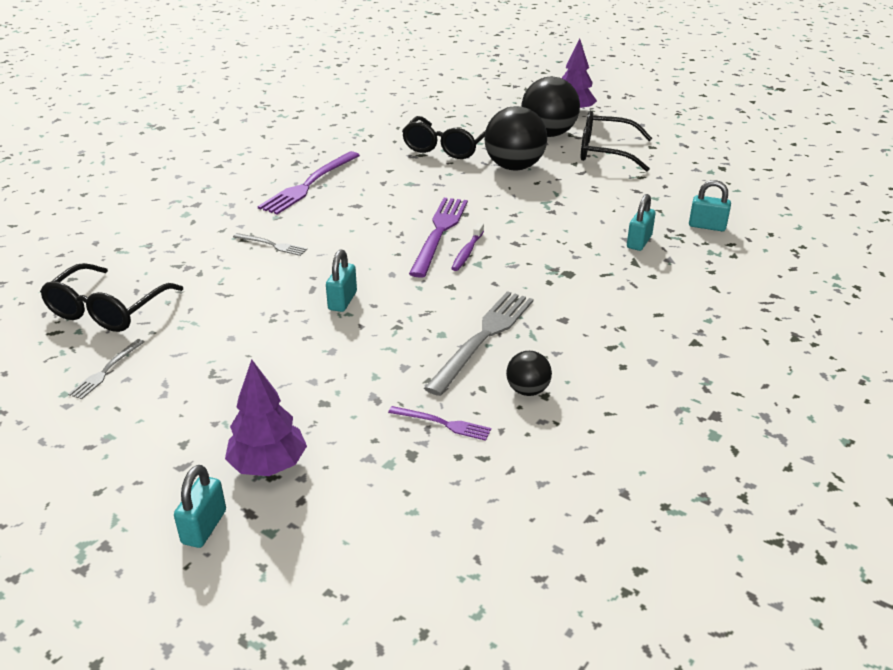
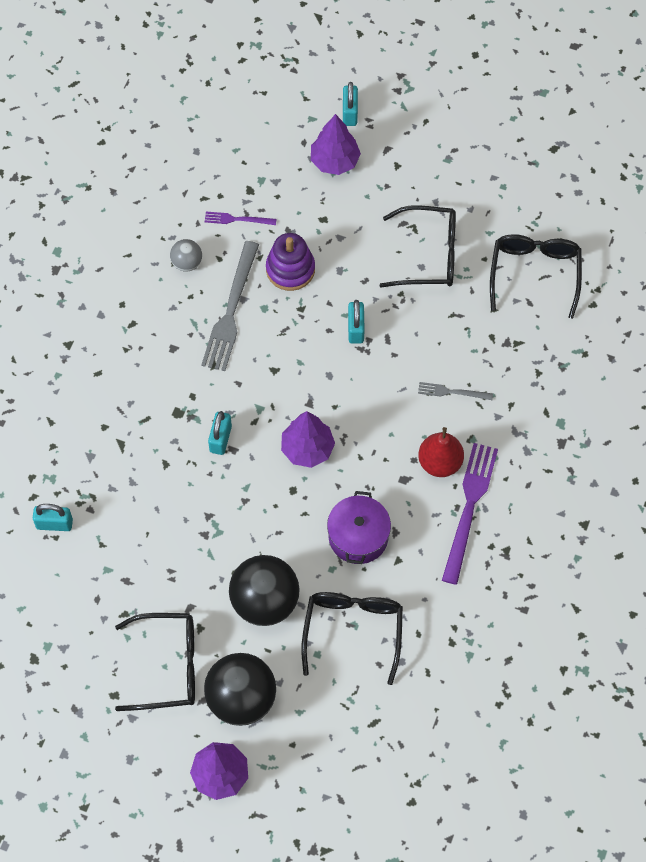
camera: 165 degrees right, 30 degrees up
grey fork [68,339,144,399] -> none
purple fork [409,198,468,278] -> purple tree [281,411,335,468]
purple toothbrush [451,223,484,271] -> none
black ball [506,351,552,396] -> grey ball [170,239,202,272]
turquoise padlock [627,194,656,251] -> turquoise padlock moved to [208,411,232,455]
none -> purple stacking toy [266,233,315,291]
none -> purple pot [327,491,391,564]
none -> black glasses [380,205,456,288]
none -> red pear [418,427,464,477]

